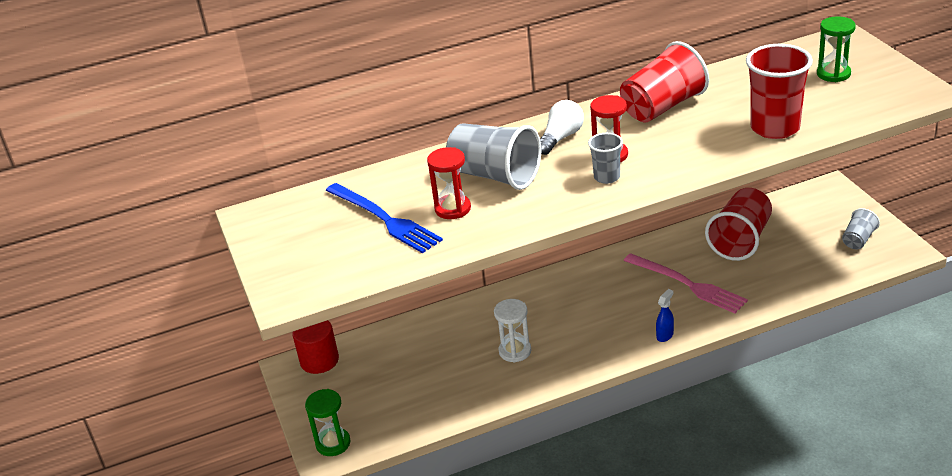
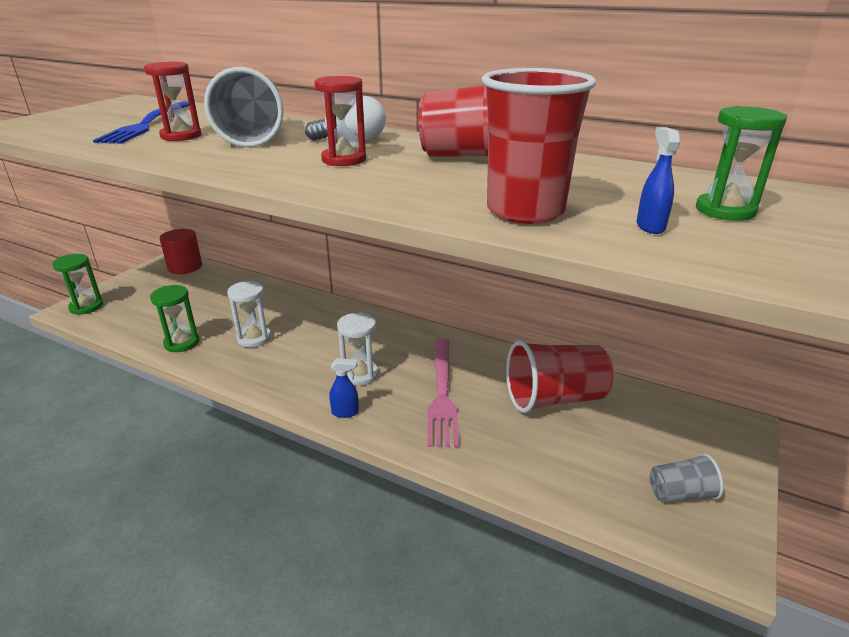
camera: 45 degrees right, 5 degrees down
grey cup [588,133,623,184] -> none
none -> green hourglass [150,285,200,352]
none -> white hourglass [337,312,379,386]
none -> blue spray bottle [636,127,680,234]

